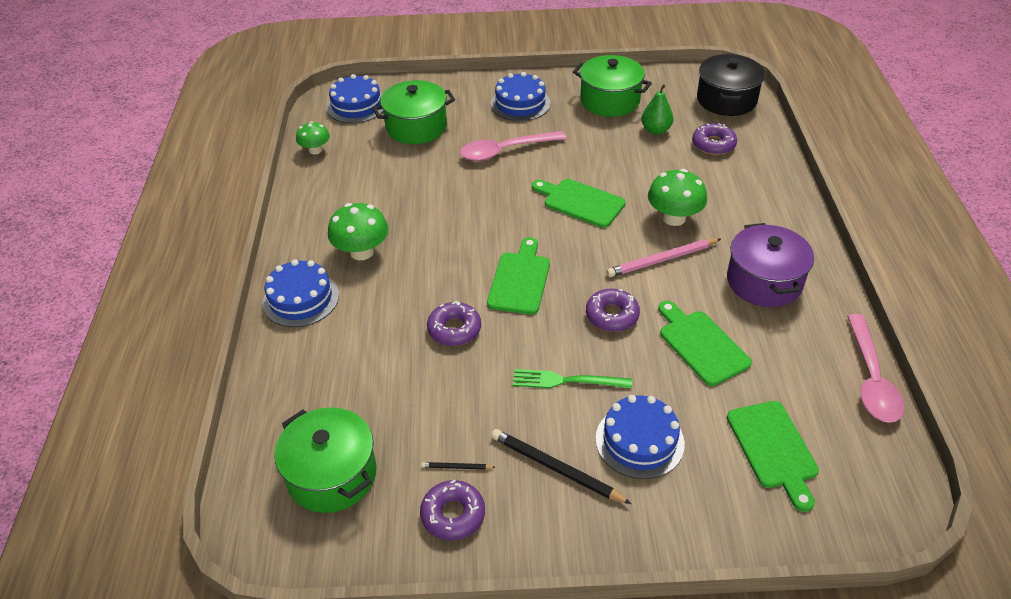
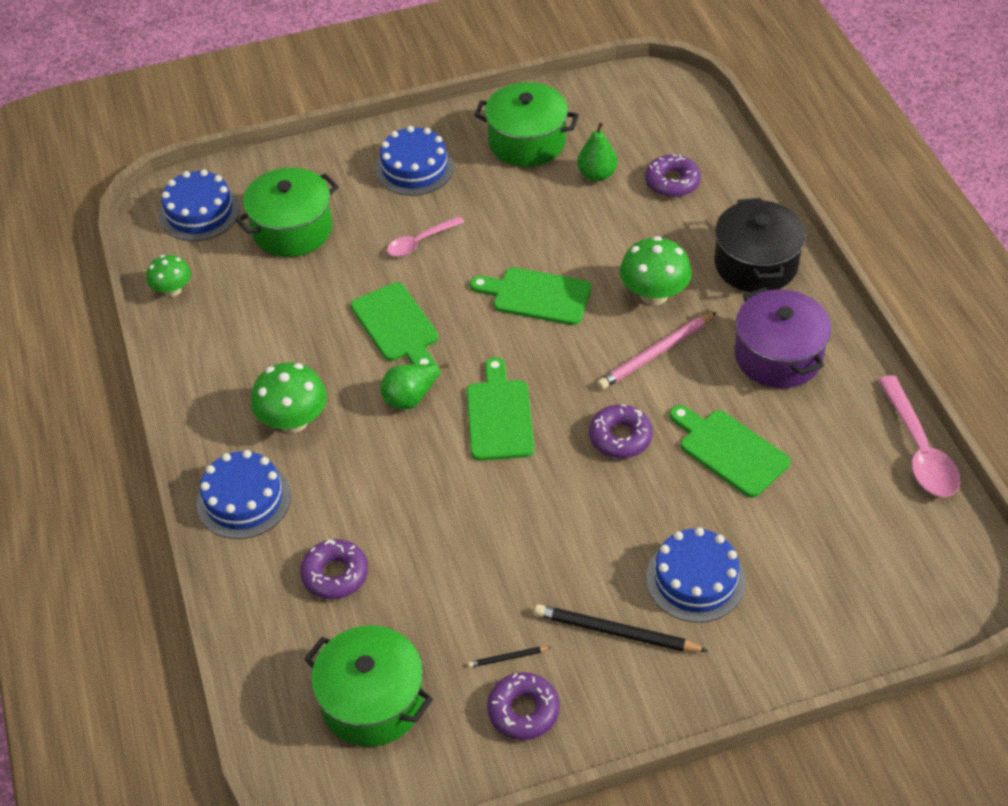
camera: 15 degrees left, 5 degrees up
purple donut [427,301,481,346] -> purple donut moved to [300,539,368,599]
pink spoon [460,131,567,161] -> pink spoon [387,216,464,257], size x0.62
green fork [513,369,632,388] -> none
black pot [697,54,765,116] -> black pot moved to [714,198,806,292]
green cutting board [727,401,819,512] -> green cutting board moved to [351,282,438,364]
none -> green pear [380,363,449,410]

